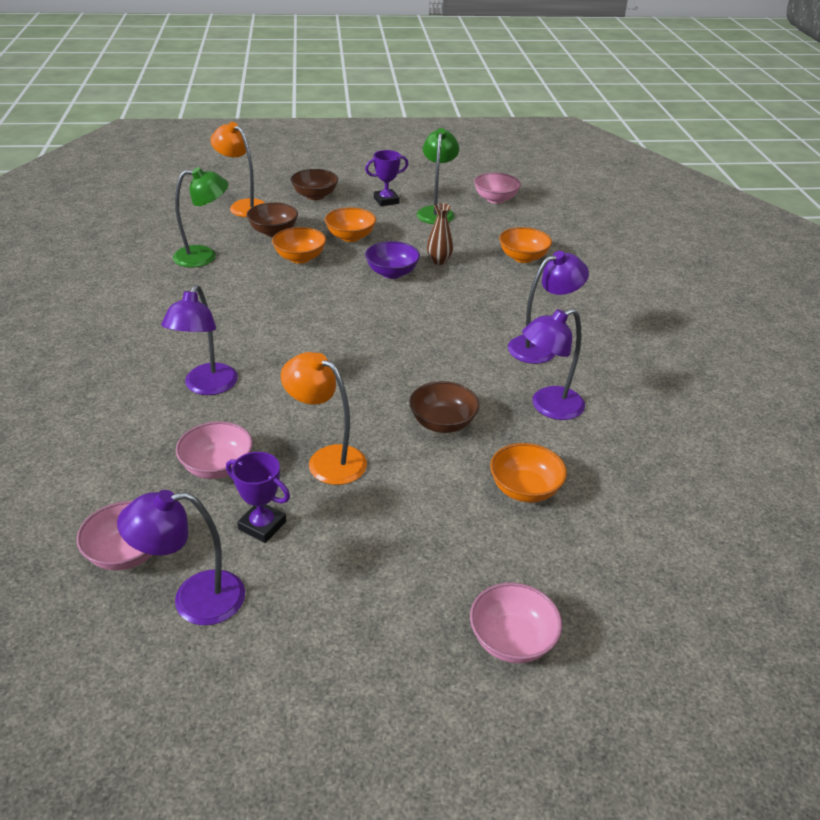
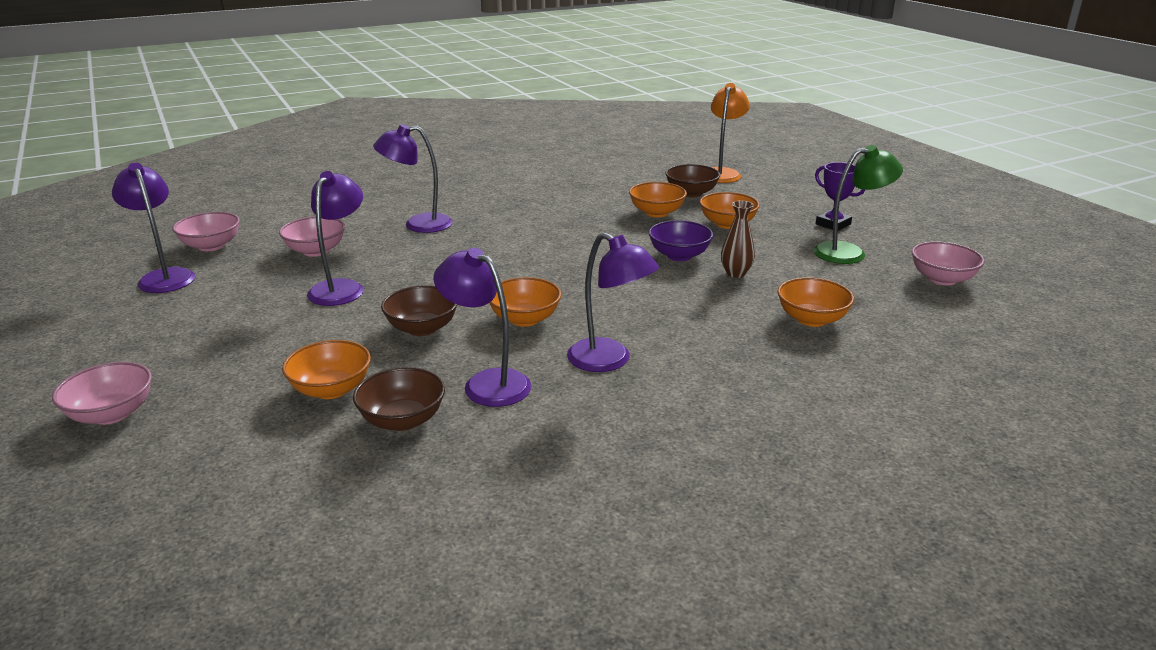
camera: 70 degrees right, 10 degrees down
green lamp [173,167,229,268] -> none
purple trophy [226,452,290,543] -> none
orange lamp [281,352,367,485] -> purple lamp [307,171,364,306]
brown bowl [291,169,338,200] -> brown bowl moved to [353,367,445,431]
none -> orange bowl [490,277,561,327]

